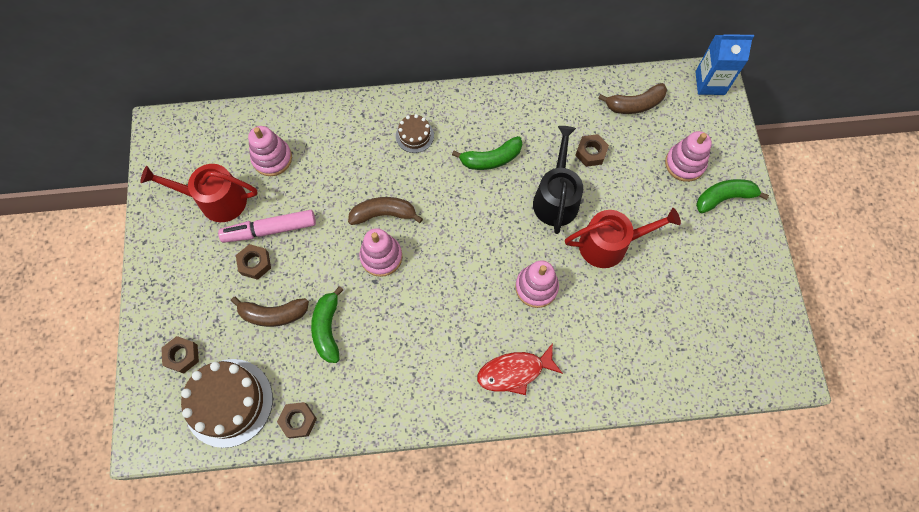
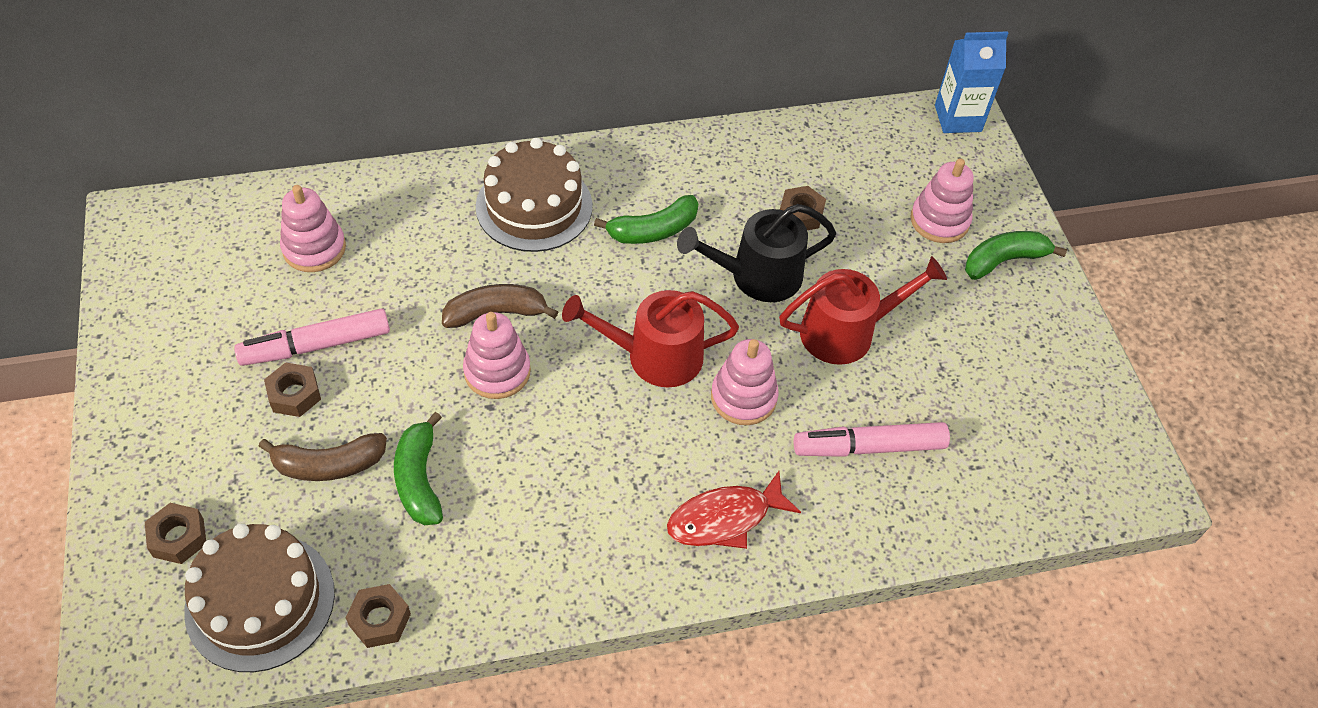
camera: 10 degrees left, 15 degrees down
red watering can [140,164,258,222] -> red watering can moved to [562,290,739,388]
brown cake [396,114,434,153] -> brown cake [476,138,593,252], size x1.99
black watering can [533,126,583,234] -> black watering can turned 105 degrees counterclockwise [677,204,837,302]
brown banana [598,83,667,114] -> none
none -> pink marker [794,422,950,457]

